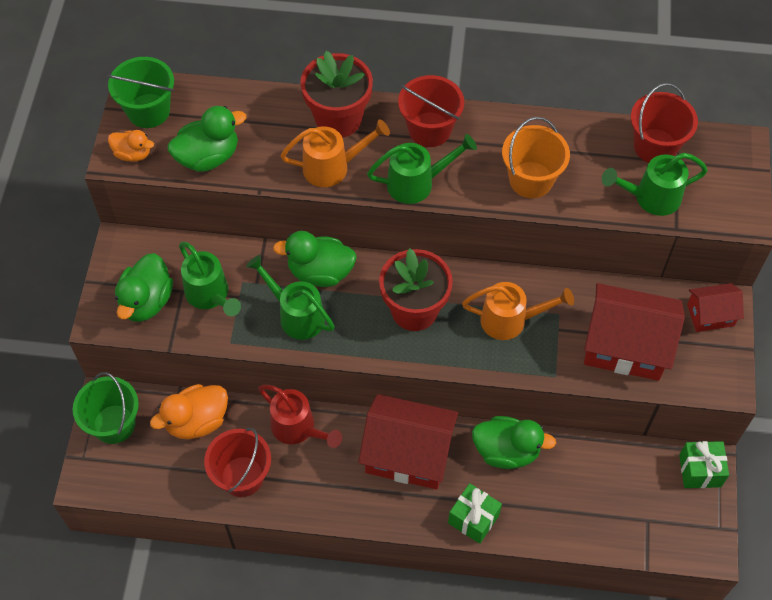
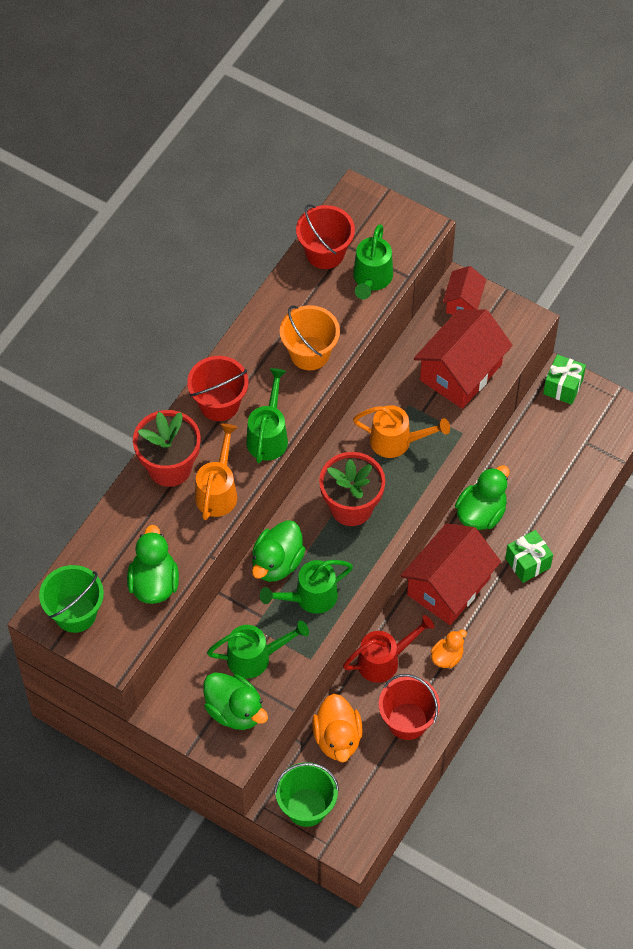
camera: 65 degrees left, 0 degrees up
orange duck [108,130,154,162] -> orange duck moved to [431,630,467,668]
orange watering can [462,282,574,340] -> orange watering can turned 75 degrees clockwise [353,405,450,458]

